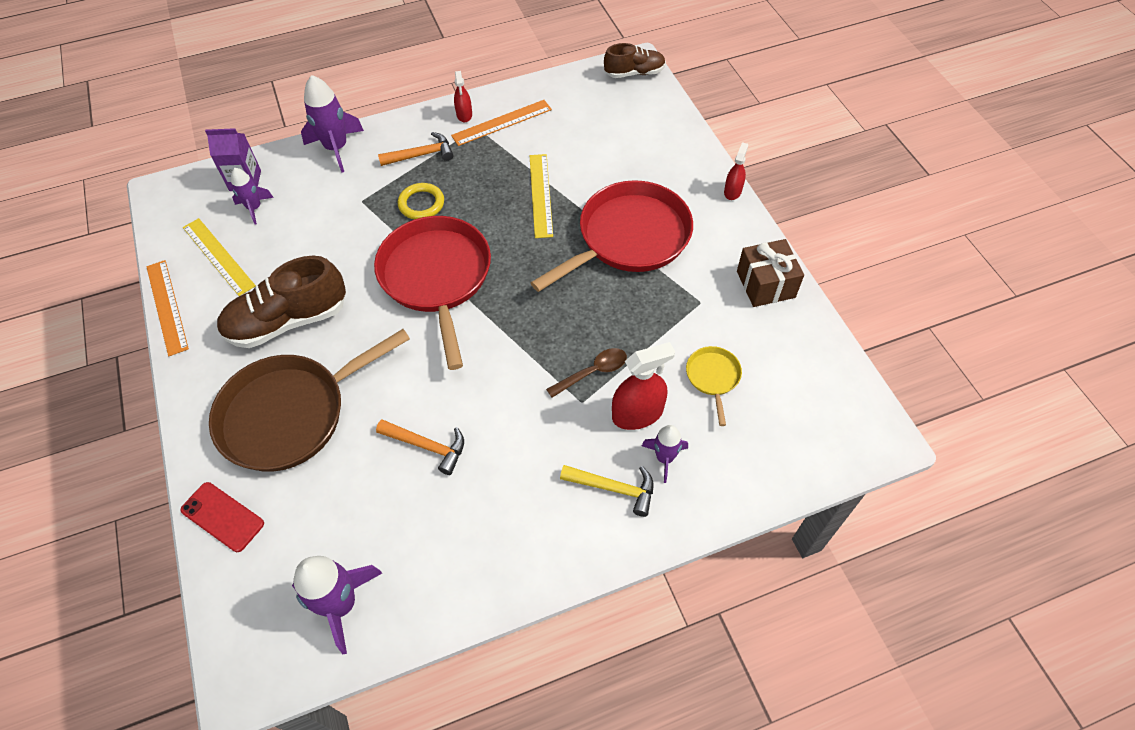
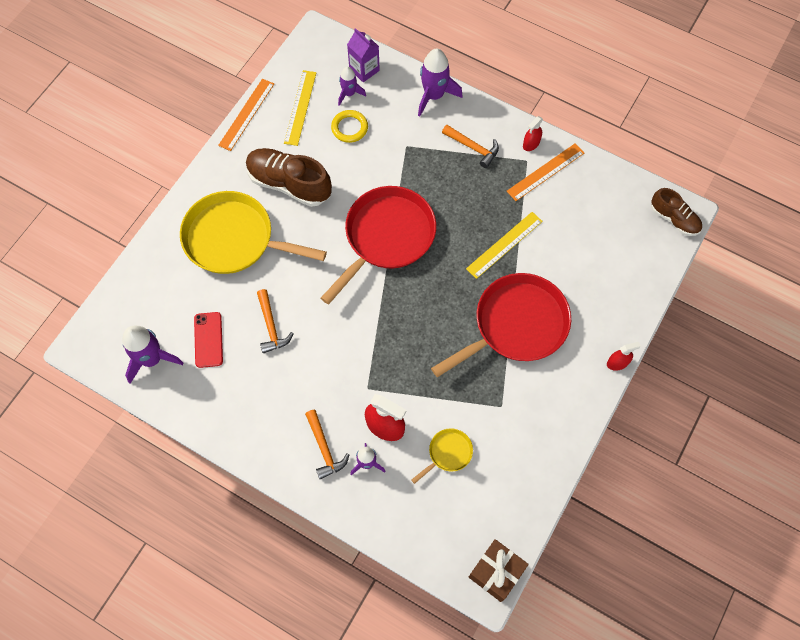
camera: 50 degrees right, 10 degrees up
red phone [181,482,264,552] -> red phone moved to [194,312,223,368]
brown pan [209,329,410,471] -> yellow pan [180,191,327,274]
yellow ring [398,183,444,219] -> yellow ring moved to [331,110,368,143]
orange ruler [451,100,552,146] -> orange ruler turned 60 degrees counterclockwise [507,143,584,201]
red pan [531,180,693,292] -> red pan turned 45 degrees counterclockwise [431,273,571,377]
brown spoon [546,348,627,398] -> none
yellow hammer [560,465,654,517] -> orange hammer [305,410,349,480]
brown gift [737,239,804,307] -> brown gift moved to [469,539,529,602]

